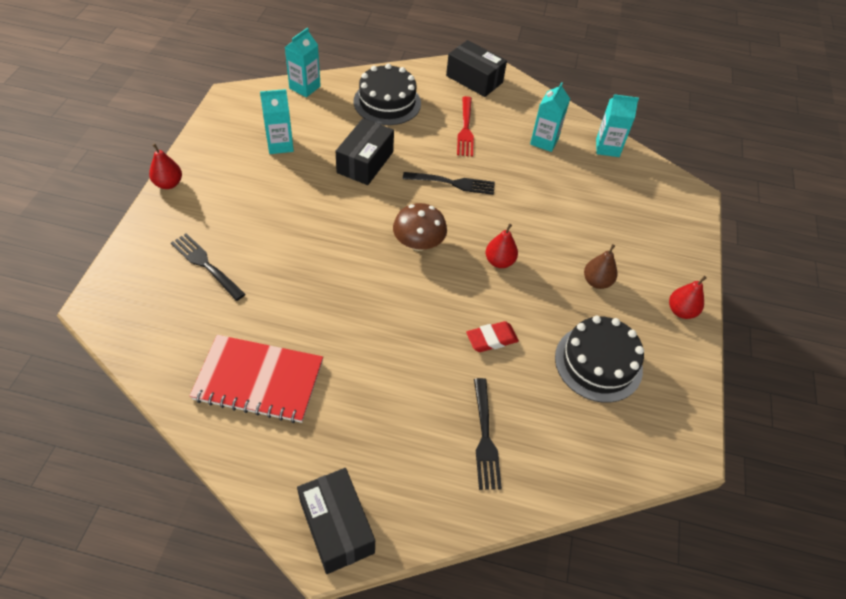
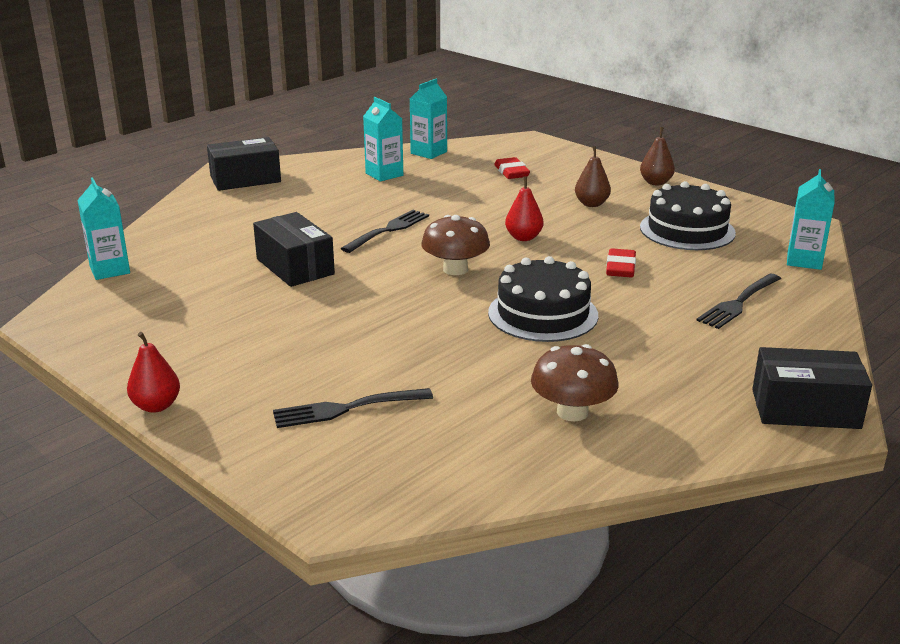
camera: 55 degrees left, 25 degrees down
red notebook [189,335,323,423] -> brown mushroom [531,344,619,421]
turquoise carton [260,89,294,154] -> turquoise carton moved to [787,169,835,270]
black cake [354,64,421,125] -> black cake moved to [488,256,598,342]
red fork [457,96,474,157] -> none
black fork [474,378,502,490] -> black fork turned 105 degrees clockwise [696,274,781,329]
red pear [669,276,707,319] -> brown pear [640,127,675,185]
none -> red eraser [494,157,530,179]

